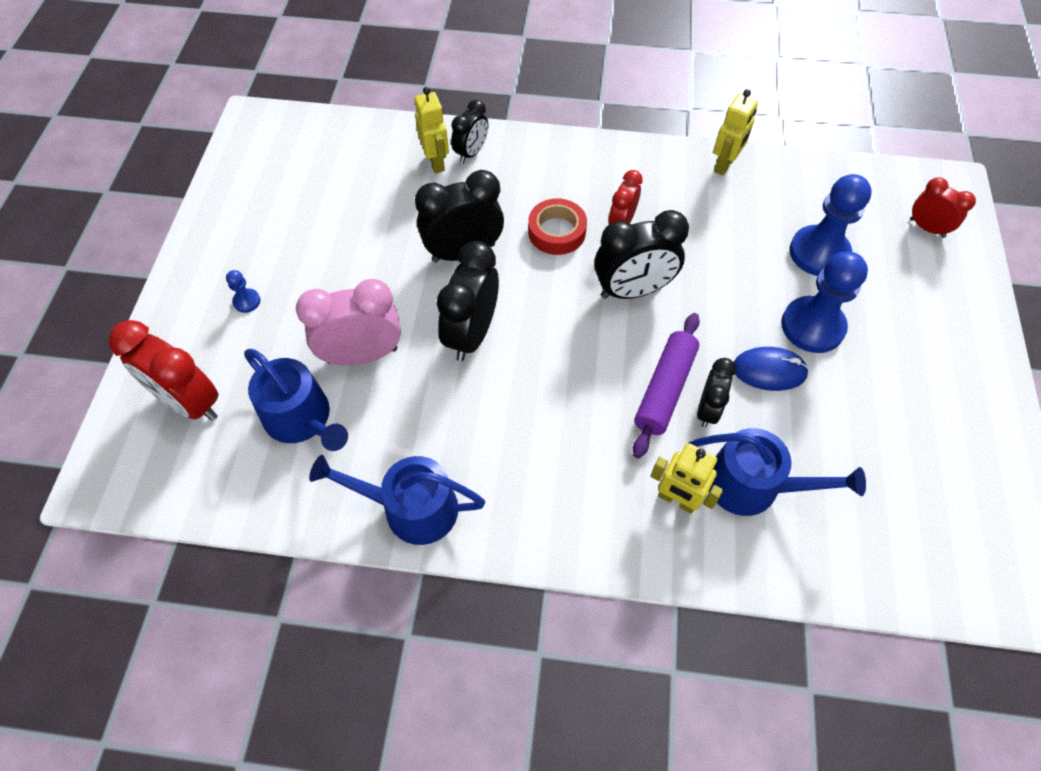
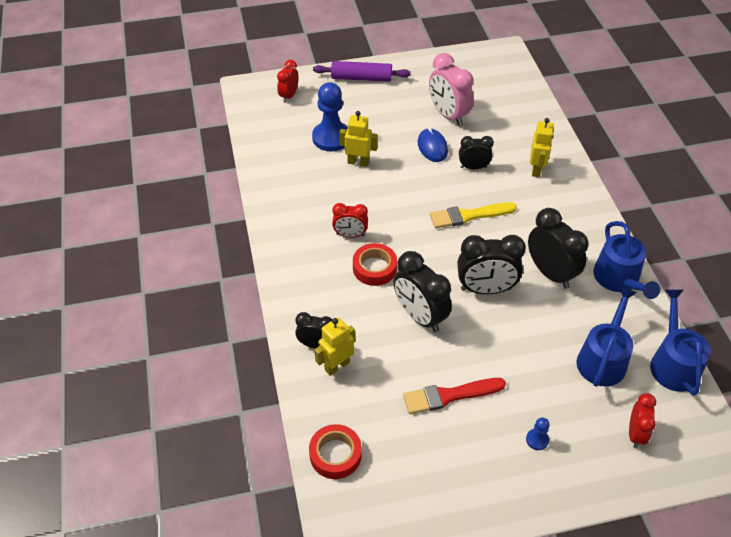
camera: 110 degrees left, 10 degrees down
red clock [108,320,219,421] -> red clock [629,393,656,448], size x0.59
pink clock [296,279,401,365] -> pink clock moved to [429,53,474,126]
black clock [594,210,689,299] -> black clock moved to [528,208,588,289]
purple rolling pin [633,313,700,458] -> purple rolling pin moved to [313,61,411,82]
blue watering can [688,428,866,516] -> blue watering can moved to [650,289,711,395]
yellow robot [713,89,758,175] -> yellow robot moved to [340,111,378,167]
blue pawn [781,251,868,353] -> none
none -> red tape [309,424,362,479]
none -> red brush [403,378,506,414]
none -> yellow brush [430,202,517,228]

